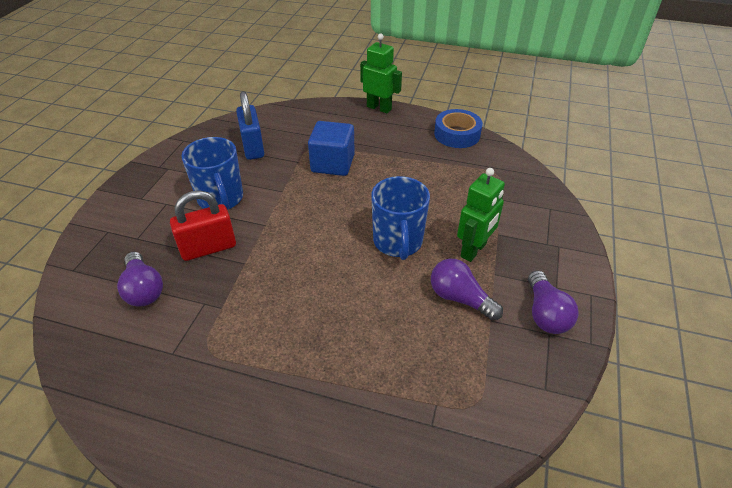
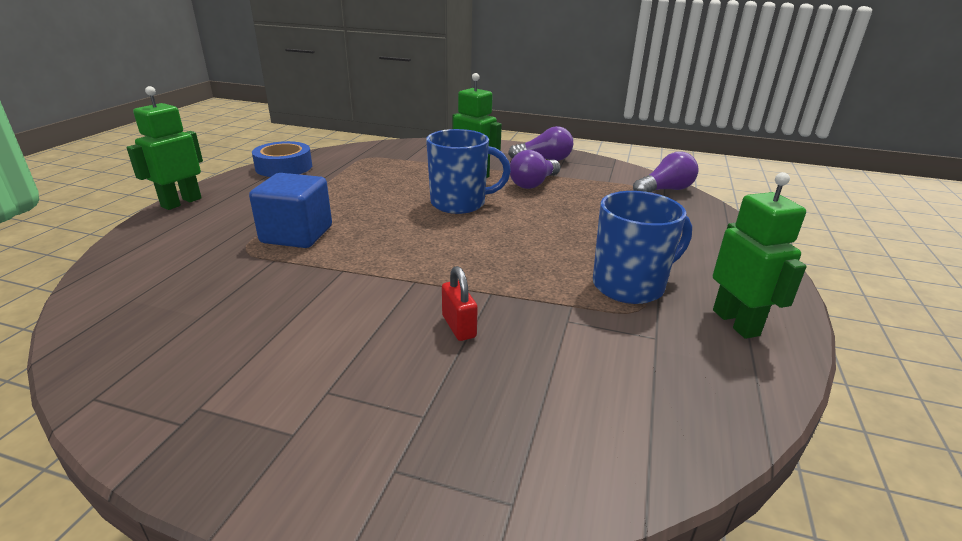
camera: 90 degrees left, 15 degrees down
purple light bulb [117,252,163,307] -> purple light bulb moved to [633,152,699,192]
red padlock [170,190,236,261] -> red padlock [442,266,478,341], size x0.58
blue mug [182,137,243,210] -> blue mug moved to [593,191,692,304]
blue padlock [236,91,264,160] -> none
none -> green robot [713,172,807,339]

